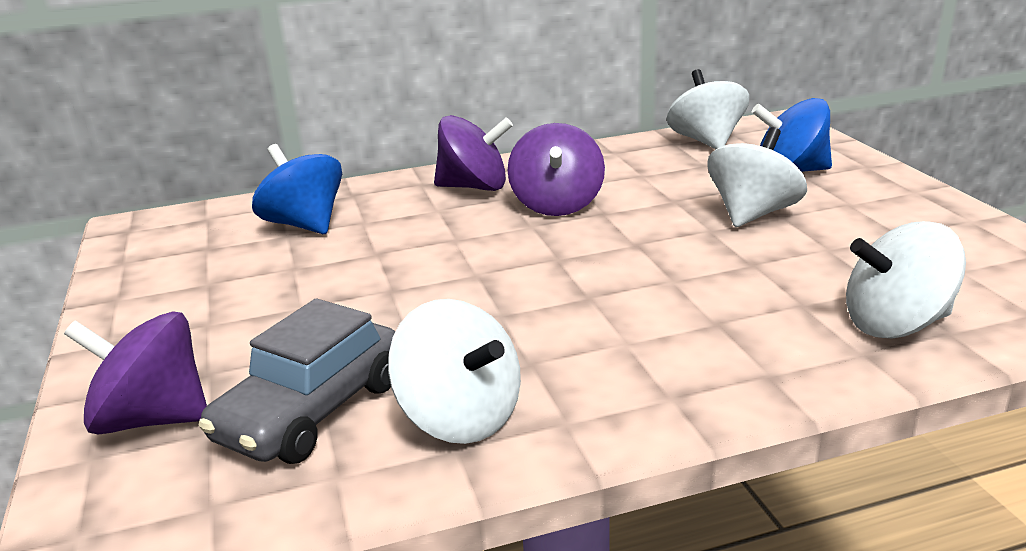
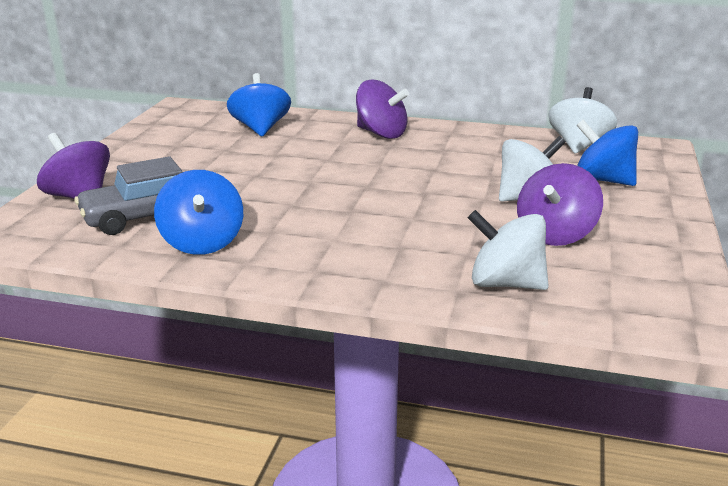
camera: 30 degrees right, 0 degrees up
white spinning top [388,299,521,444] -> blue spinning top [154,170,243,255]
purple spinning top [508,123,605,216] -> purple spinning top moved to [517,163,603,246]

